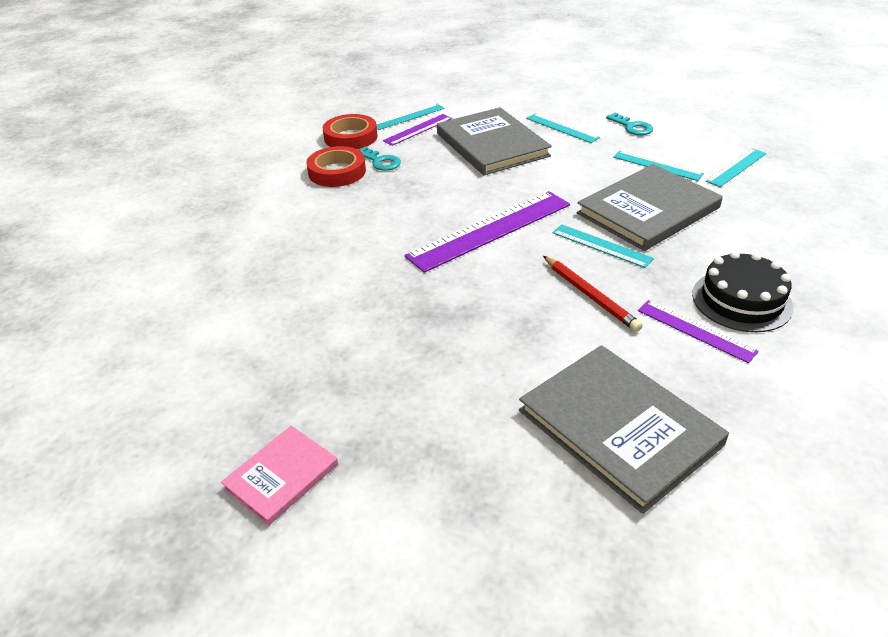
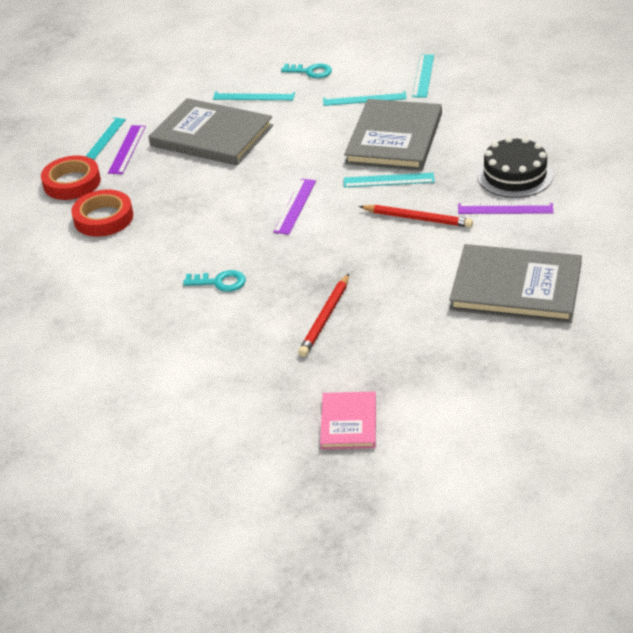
camera: 35 degrees left, 0 degrees up
turquoise key [358,147,401,171] -> turquoise key moved to [183,270,246,292]
purple ruler [405,191,570,273] -> purple ruler [273,179,316,235], size x0.54
none -> red pencil [298,274,349,357]

